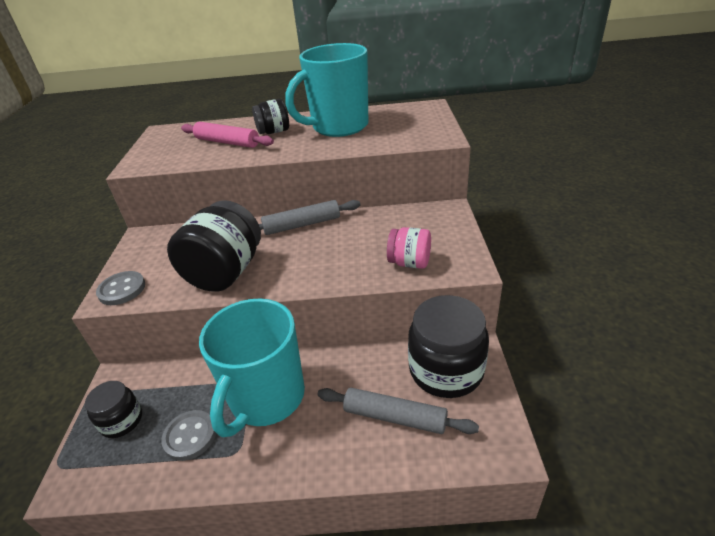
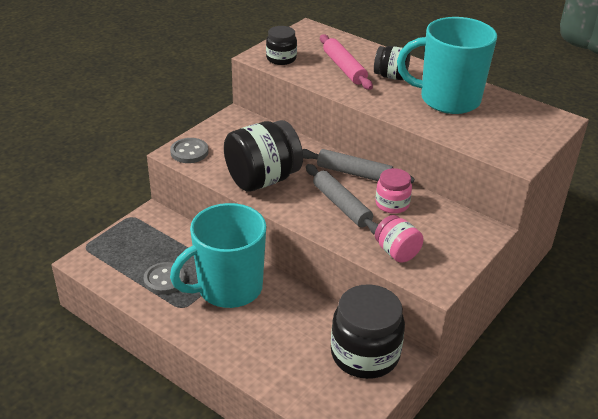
camera: 35 degrees right, 0 degrees up
black jar [85,381,142,438] -> black jar moved to [266,26,297,65]
grey rolling pin [317,388,479,434] -> grey rolling pin moved to [306,164,379,235]
none -> pink jar [375,168,412,214]

